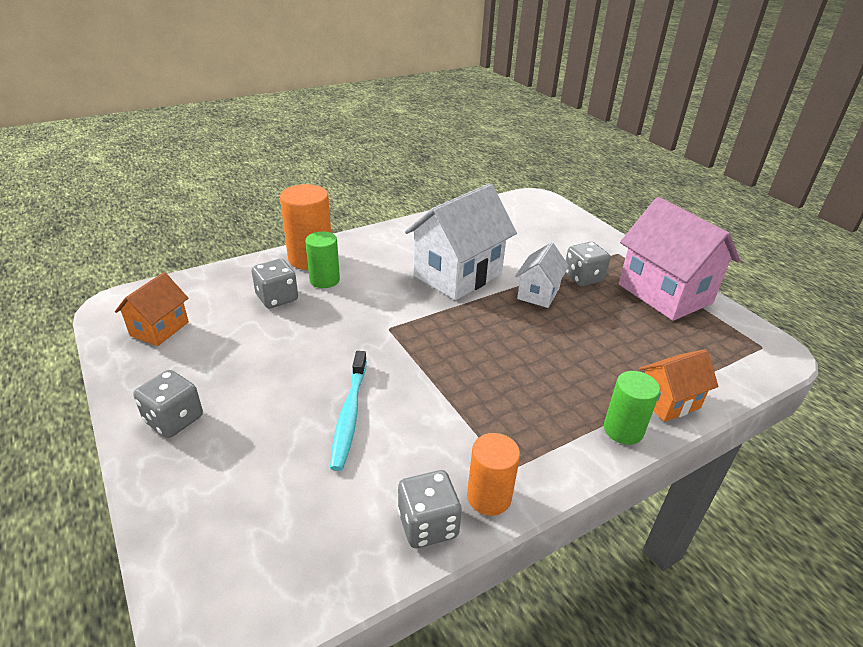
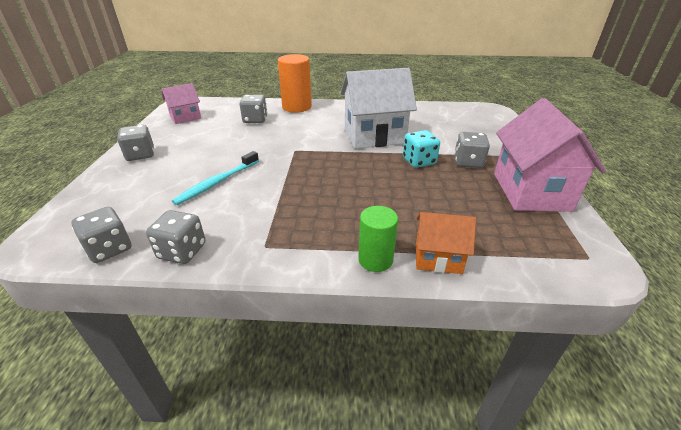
camera: 35 degrees right, 0 degrees up
orange house [115,272,189,346] -> pink house [162,83,201,124]
green cylinder [305,231,340,288] -> none
orange cylinder [467,433,520,516] -> none
white house [515,242,569,308] -> turquoise dice [403,130,440,168]
none -> grey dice [71,207,132,263]

